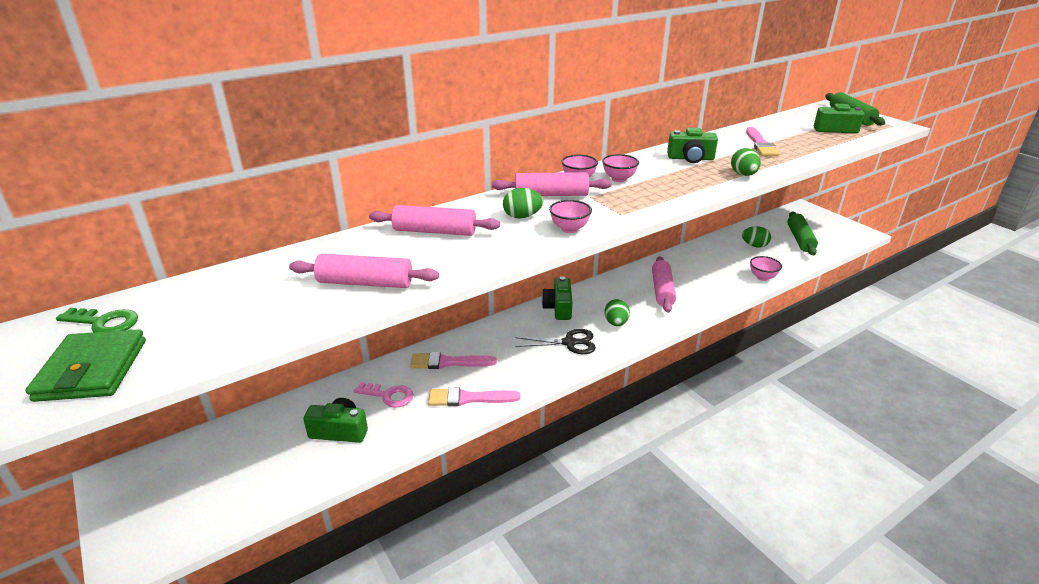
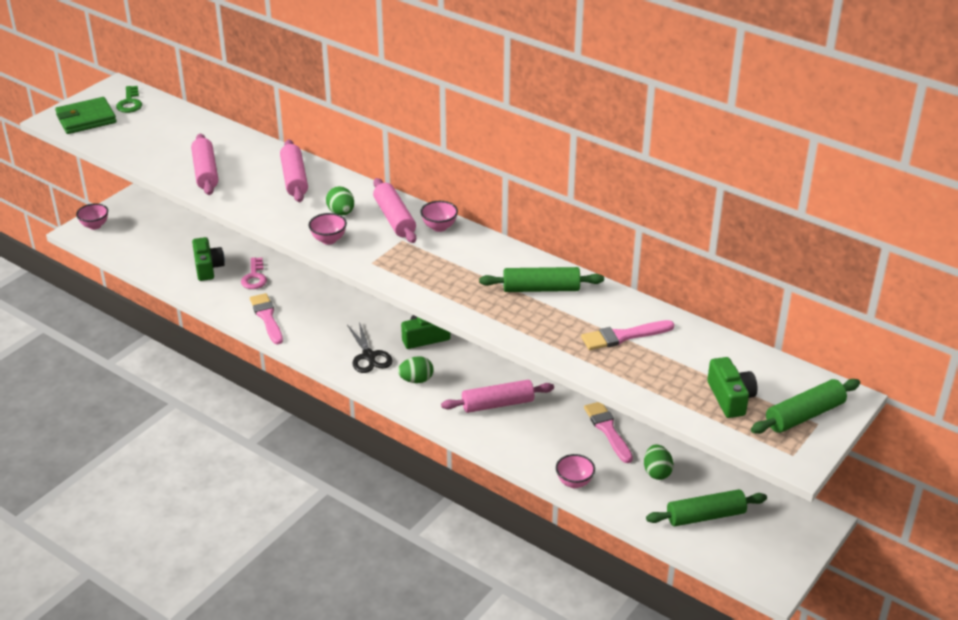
camera: 70 degrees right, 5 degrees up
pink brush [410,352,497,369] -> pink brush moved to [584,402,633,463]
pink bowl [602,154,639,182] -> pink bowl moved to [76,204,108,230]
green camera [667,128,718,163] -> green rolling pin [479,267,604,292]
green egg [731,148,761,176] -> none

